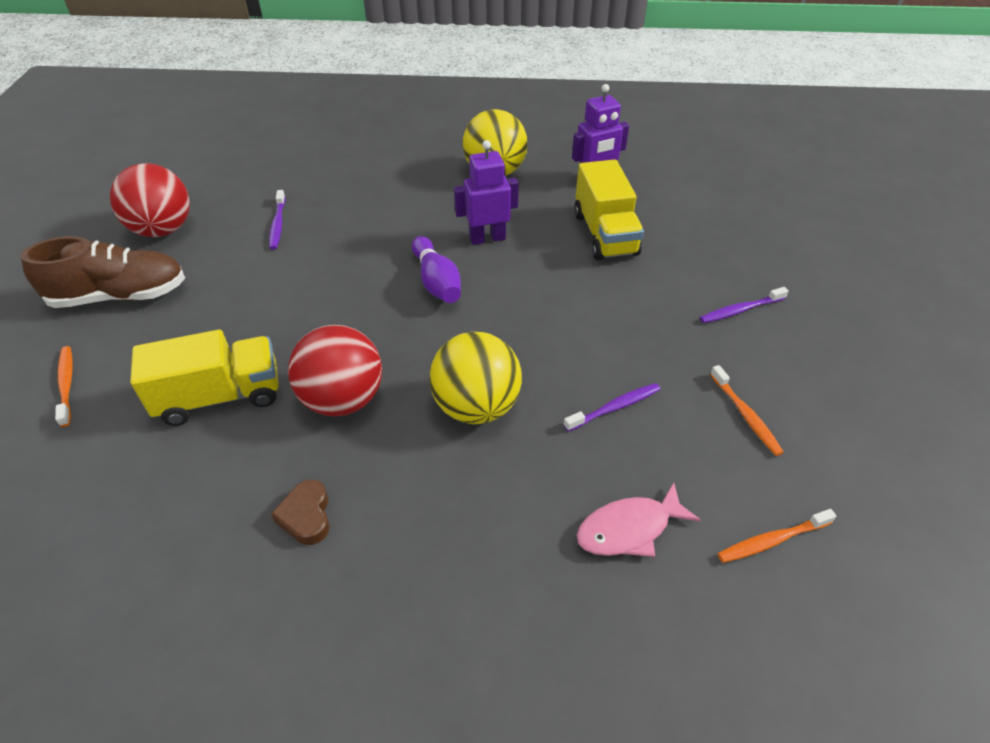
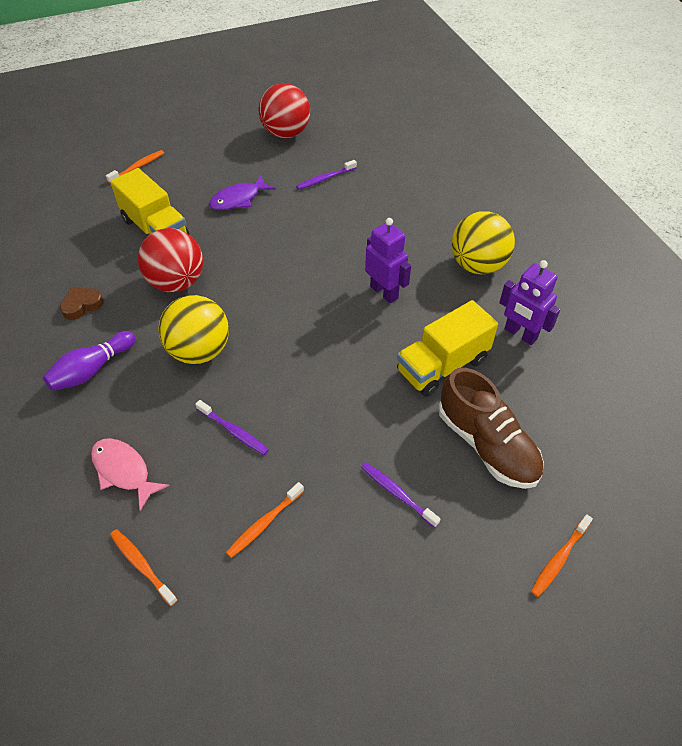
camera: 65 degrees right, 5 degrees up
brown shoe [21,236,185,308] -> brown shoe moved to [438,368,544,489]
purple bowling pin [412,236,461,303] -> purple bowling pin moved to [43,331,136,391]
none -> purple fish [209,175,275,211]
none -> orange toothbrush [531,514,593,597]

